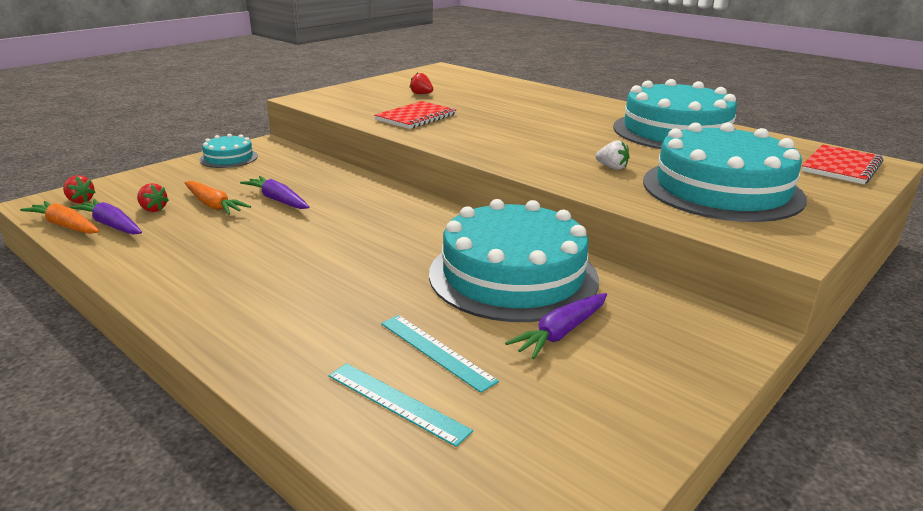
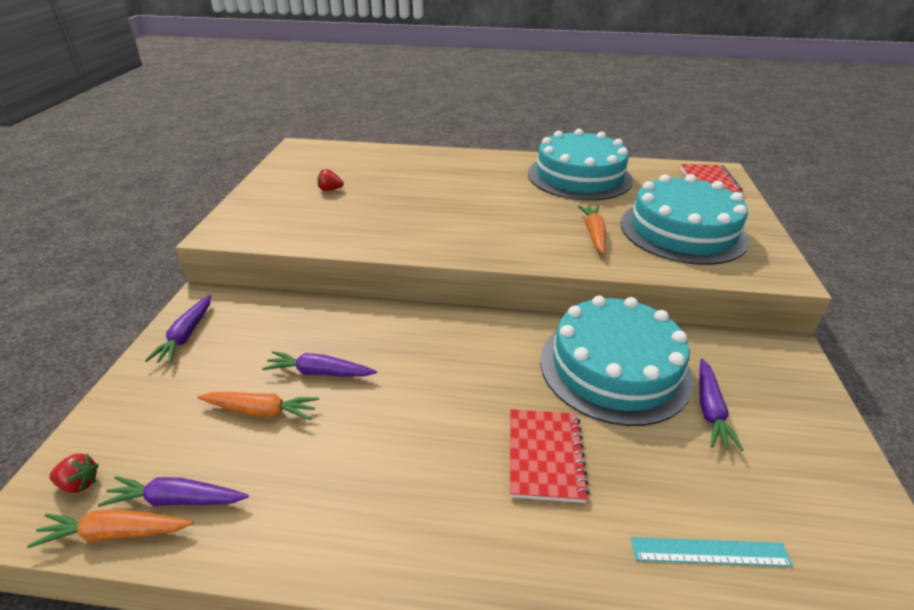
camera: 35 degrees left, 10 degrees up
red strawberry [137,183,169,212] -> none
turquoise cake [200,134,258,168] -> purple carrot [145,295,211,364]
red notebook [374,101,456,129] -> red notebook moved to [510,409,589,503]
turquoise ruler [381,315,499,393] -> none
white strawberry [595,140,629,170] -> orange carrot [578,205,606,254]

